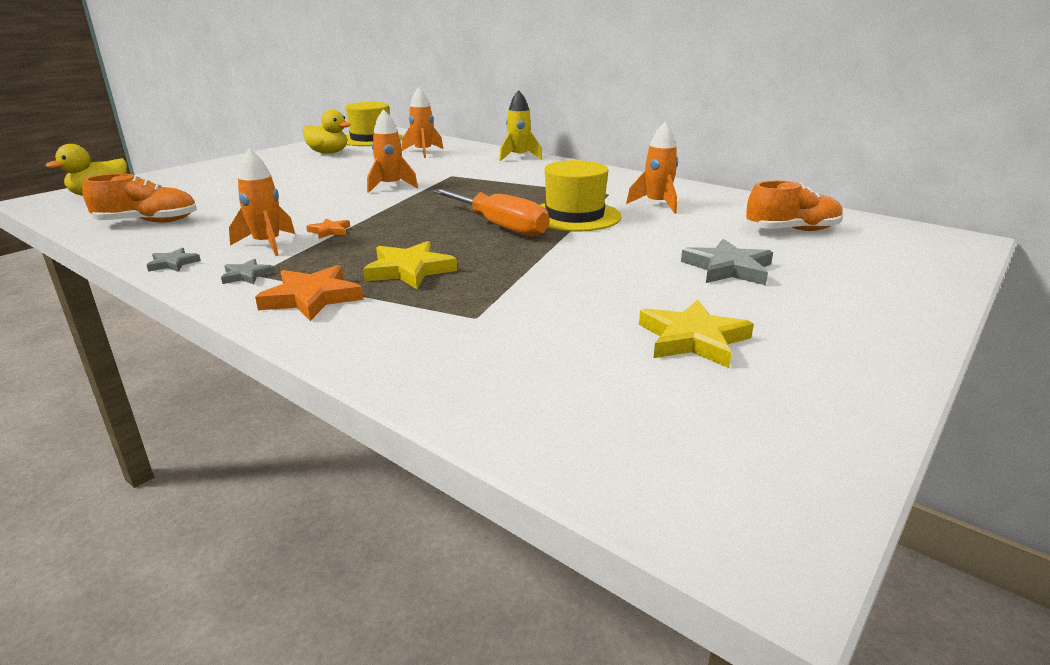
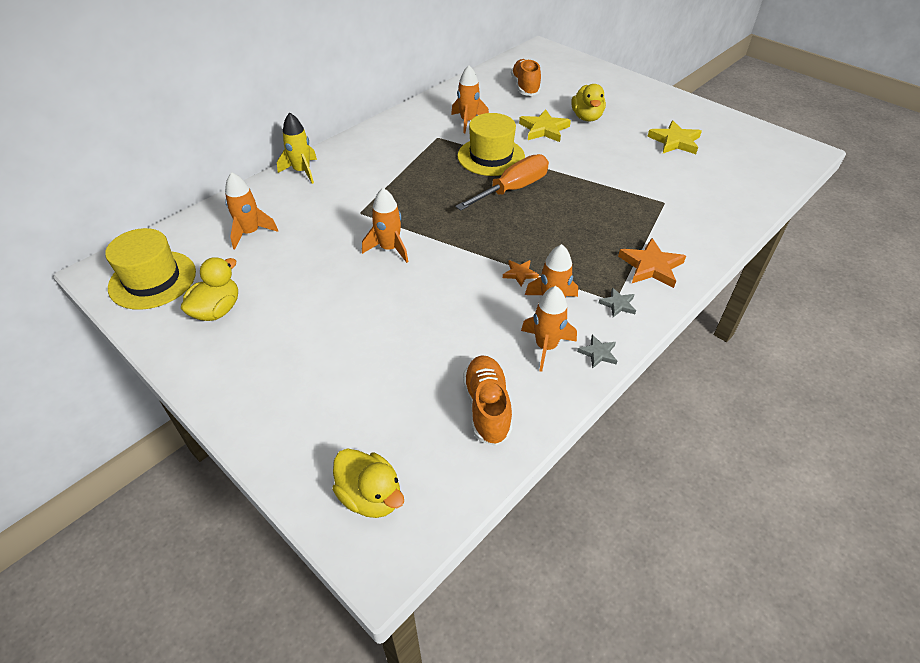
camera: 85 degrees left, 20 degrees up
yellow star [363,241,457,289] -> yellow star moved to [519,109,571,142]
grey star [681,239,773,285] -> yellow duck [571,84,606,122]
none -> orange rocket [521,286,577,372]

